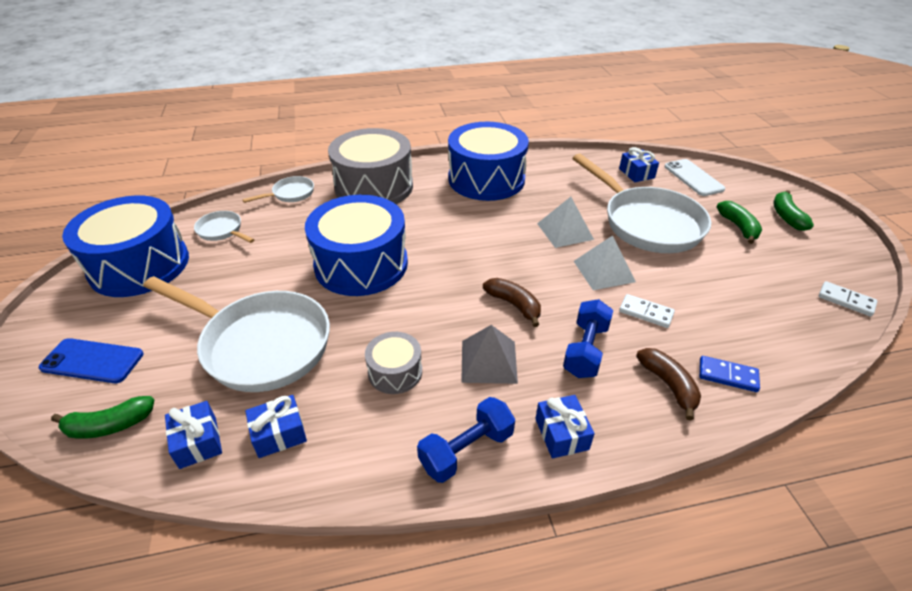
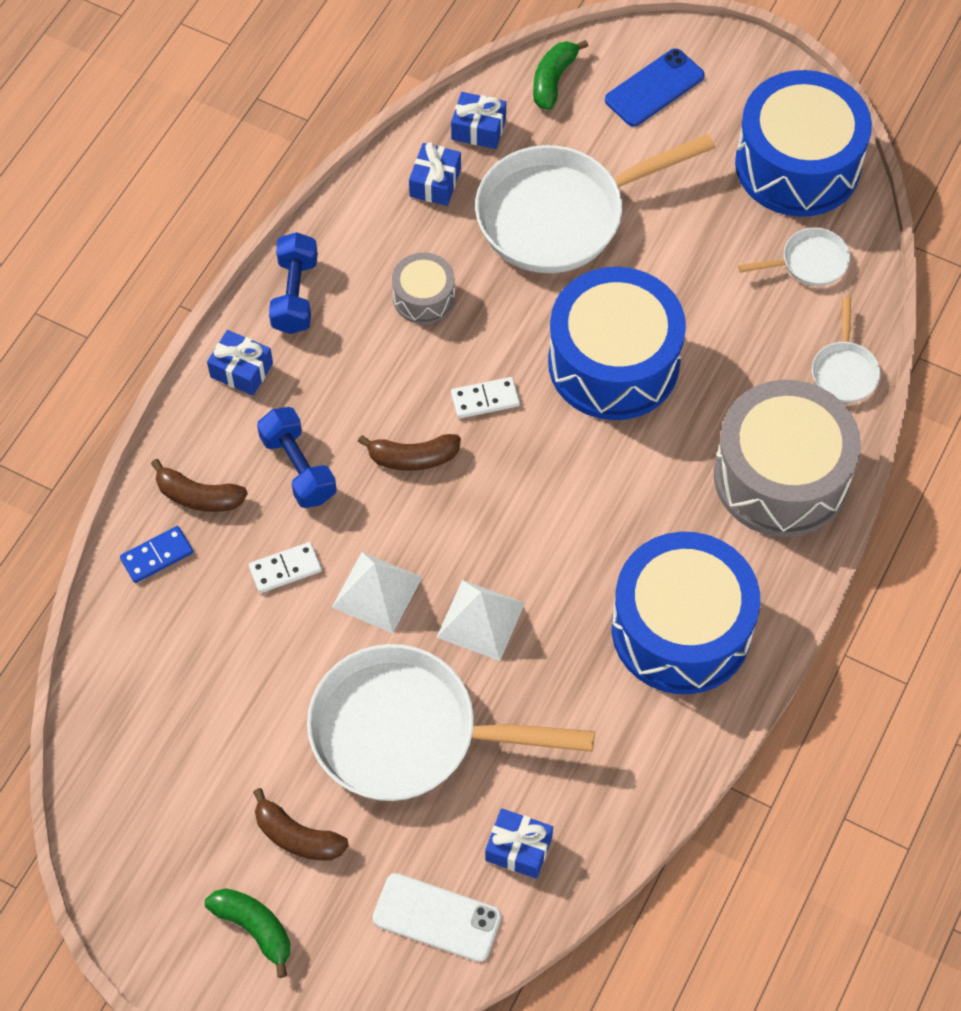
camera: 130 degrees right, 20 degrees up
grey pyramid [461,325,518,384] -> none
green banana [717,201,762,244] -> brown banana [253,788,349,861]
white domino [819,281,877,317] -> white domino moved to [451,377,520,419]

